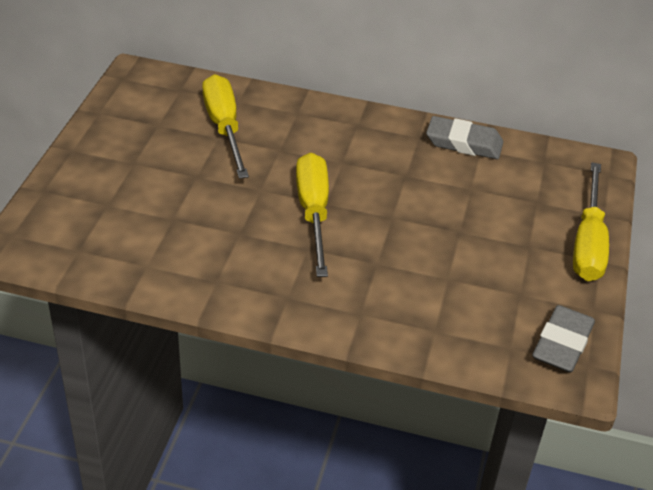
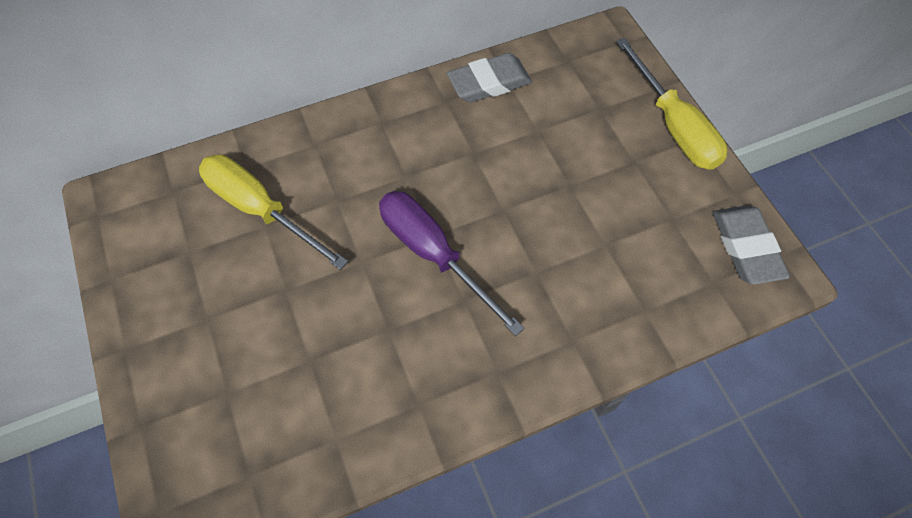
camera: 35 degrees left, 20 degrees up
yellow screwdriver [296,153,329,277] -> purple screwdriver [379,191,524,336]

